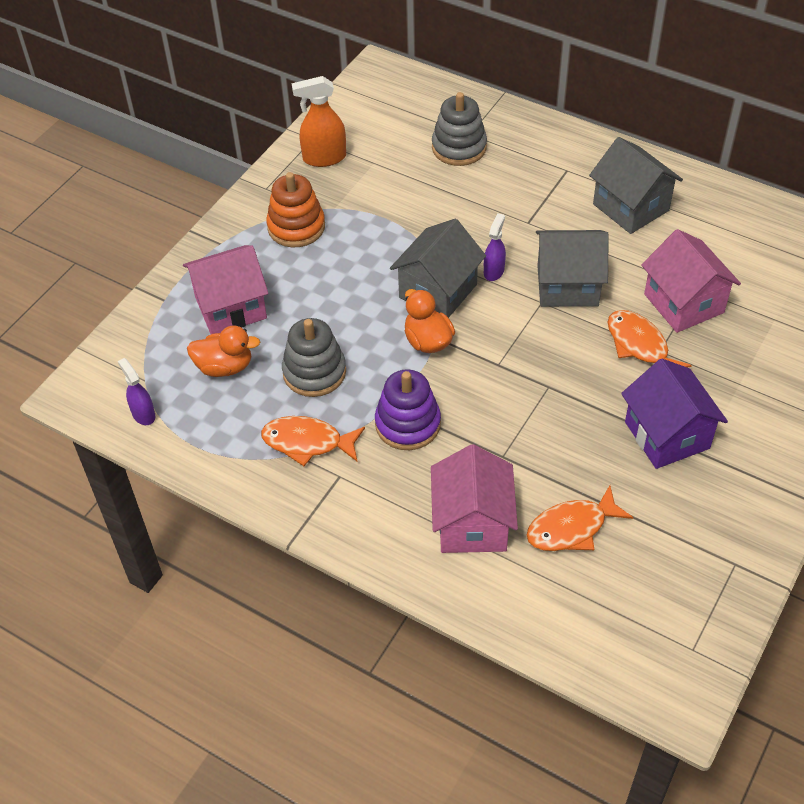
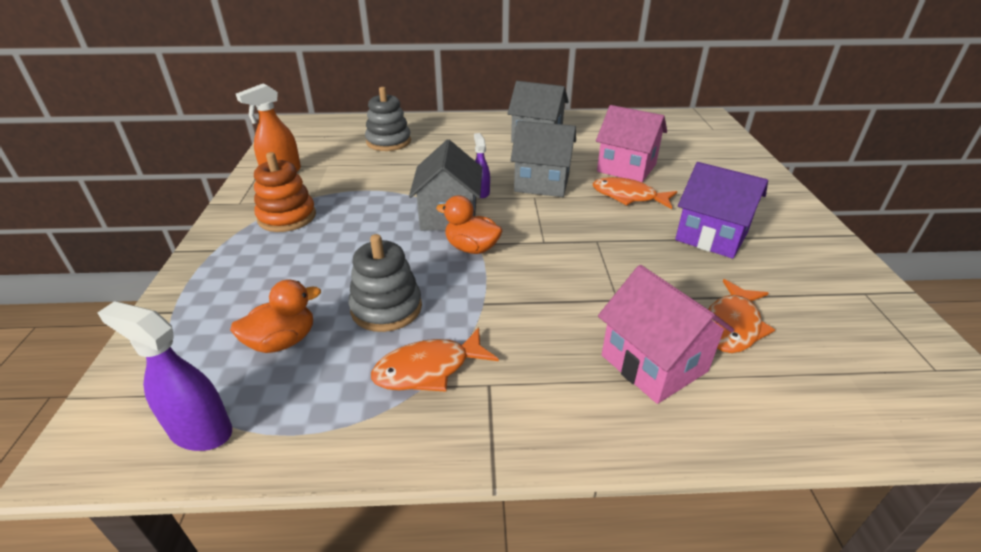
camera: 35 degrees left, 15 degrees down
purple spray bottle [118,358,155,425] -> purple spray bottle [97,301,232,451], size x1.58
pink house [183,245,269,334] -> none
purple stacking toy [375,369,441,450] -> none
grey house [536,230,609,307] -> grey house turned 45 degrees clockwise [510,121,576,197]

